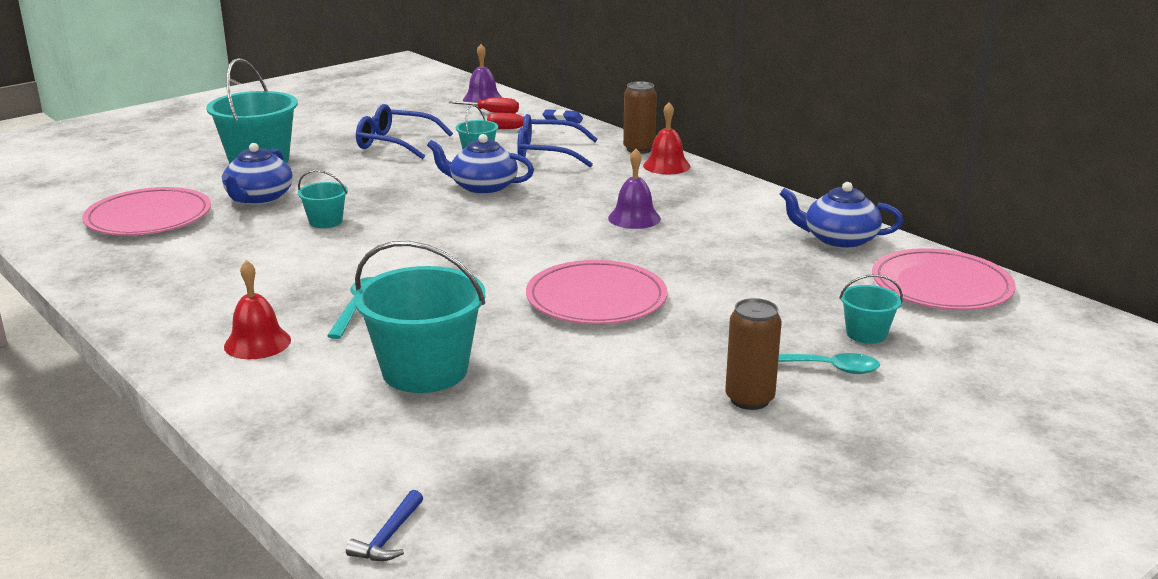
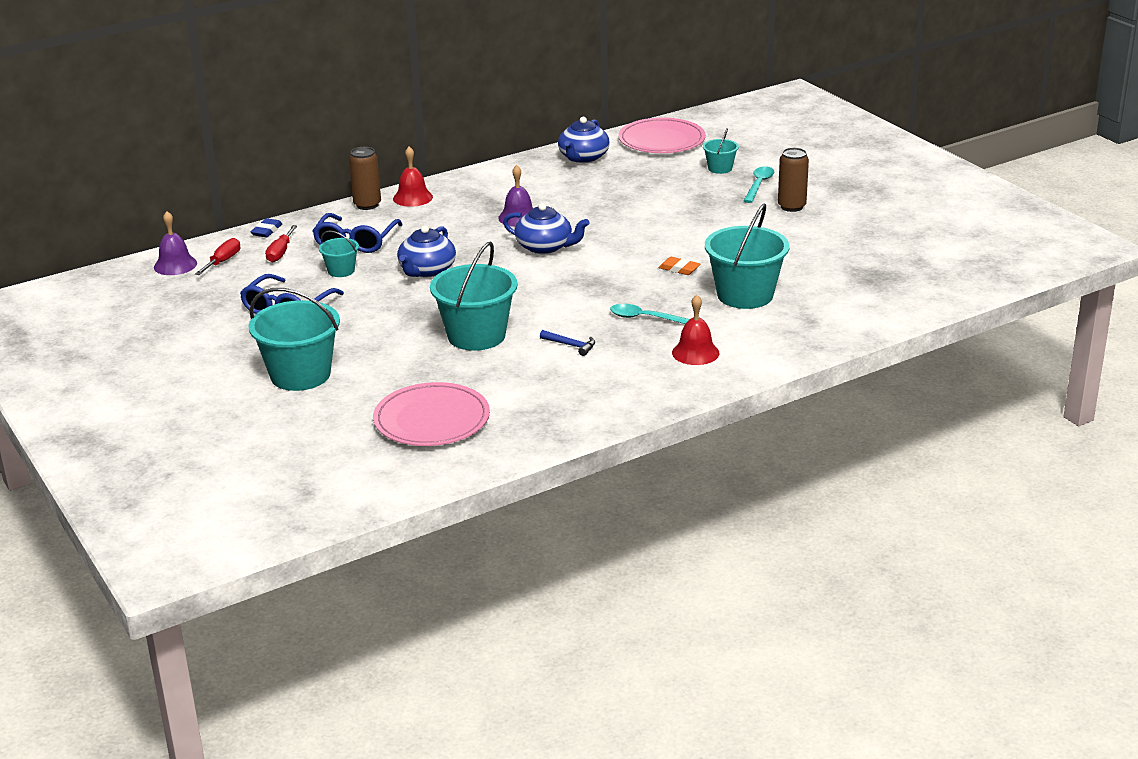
camera: 80 degrees left, 5 degrees up
blue teapot [221,143,293,205] -> blue teapot moved to [503,203,590,254]
turquoise bucket [298,170,348,228] -> turquoise bucket [430,242,517,351], size x2.02
blue hammer [346,490,423,561] -> blue hammer moved to [540,330,595,356]
pink plate [526,260,667,324] -> none
none -> orange eraser [659,257,700,275]

